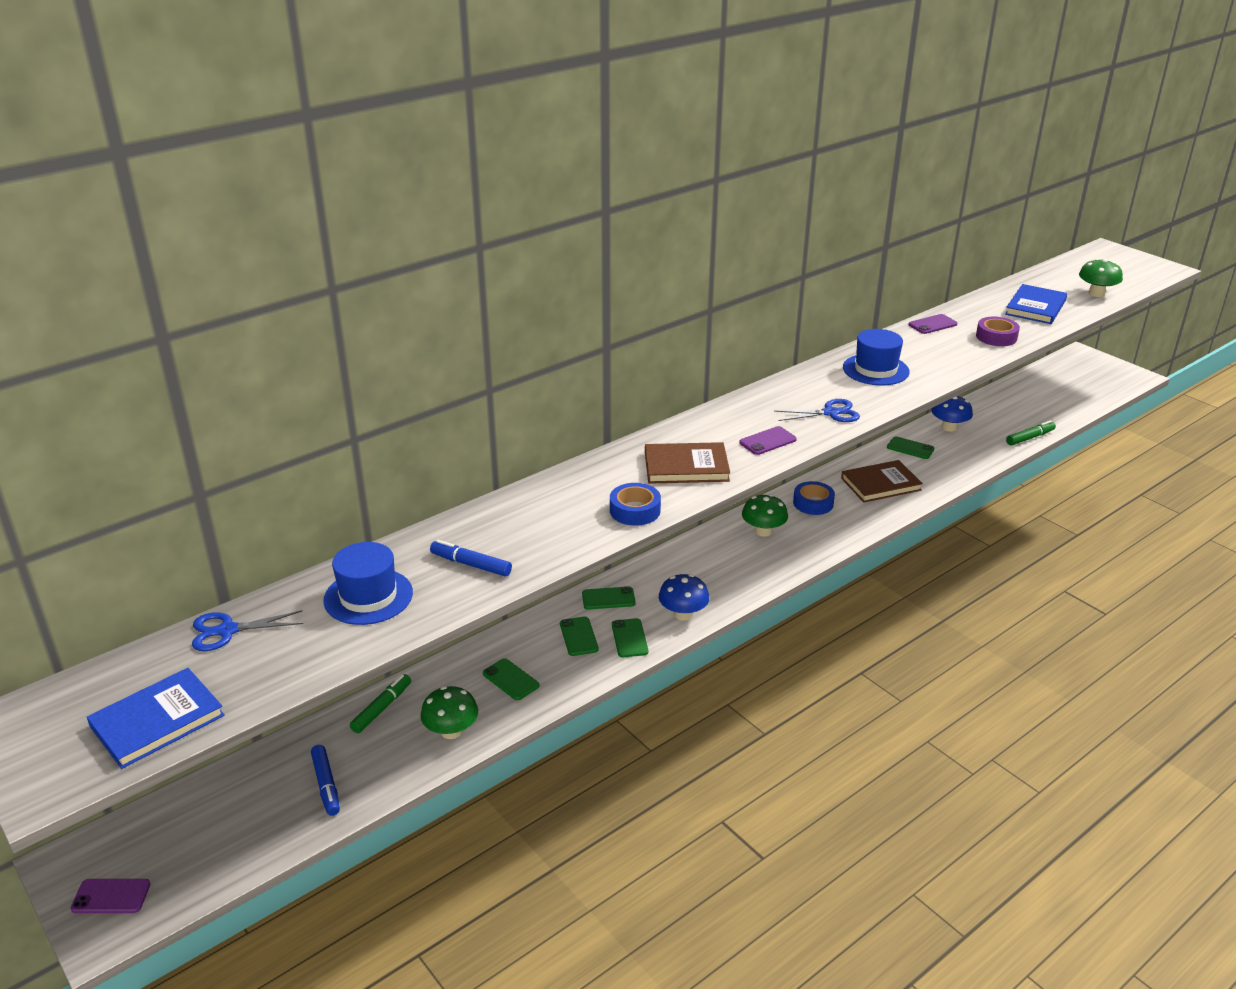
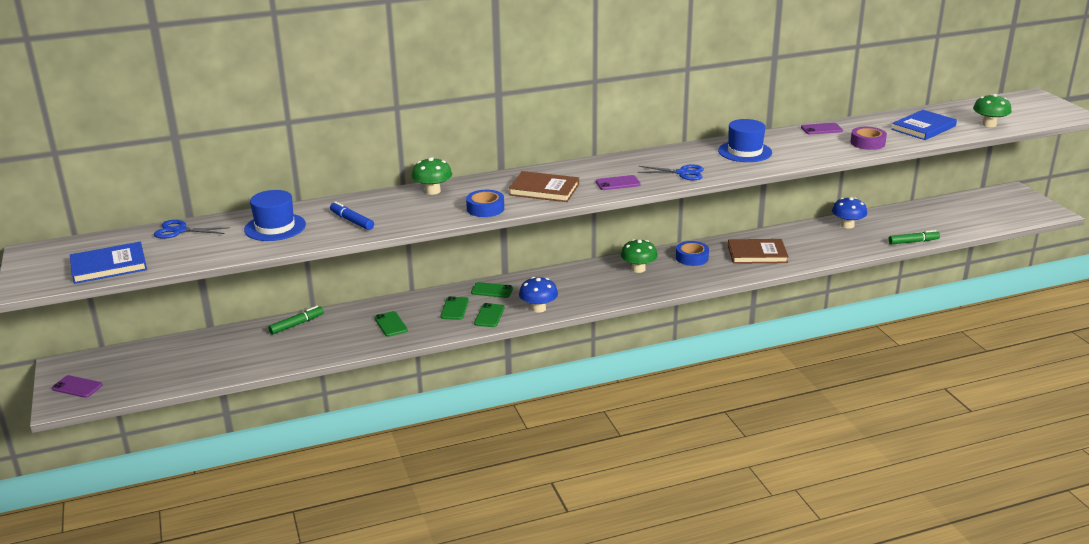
camera: 20 degrees right, 5 degrees down
blue marker [311,745,340,816] -> none
green mushroom [420,686,478,739] -> green mushroom moved to [412,157,452,195]
green phone [887,436,934,459] -> none

